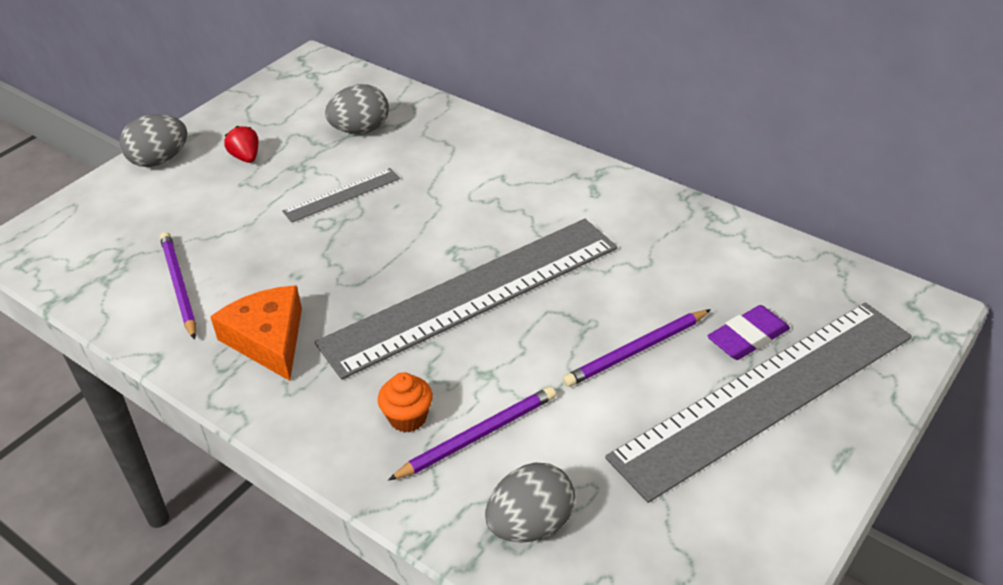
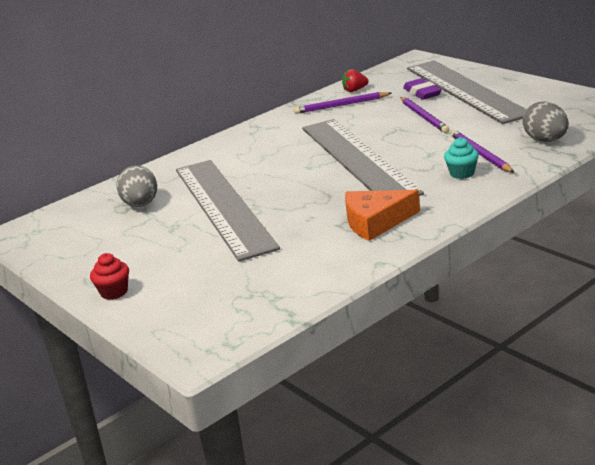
camera: 75 degrees left, 15 degrees down
grey egg [120,114,187,167] -> red cupcake [90,253,129,300]
purple pencil [160,232,196,340] -> purple pencil moved to [294,92,391,114]
red strawberry [224,126,259,163] -> red strawberry moved to [342,69,369,92]
grey ruler [282,168,400,223] -> grey ruler [176,160,280,261], size x2.37
orange cupcake [378,372,433,432] -> turquoise cupcake [444,137,479,179]

